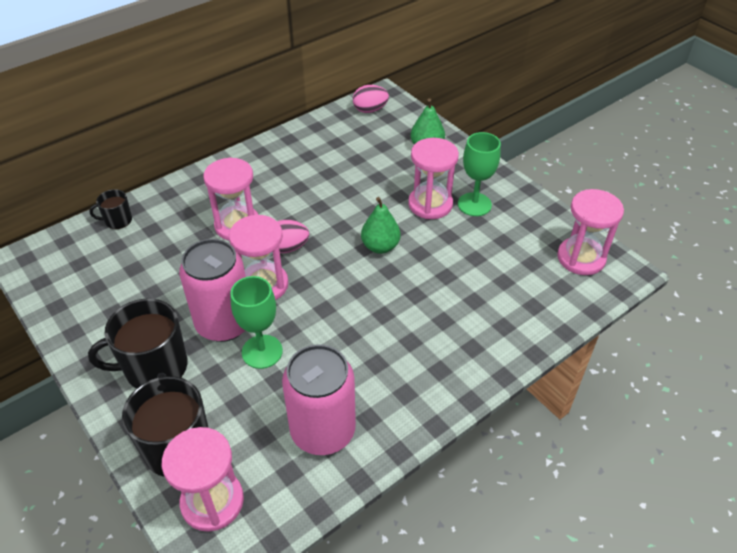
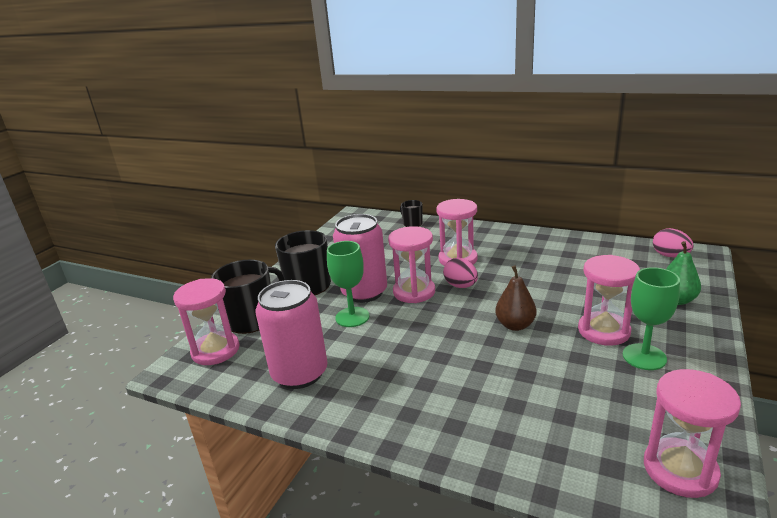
camera: 65 degrees right, 20 degrees down
green pear [361,197,400,254] -> brown pear [495,266,537,331]

